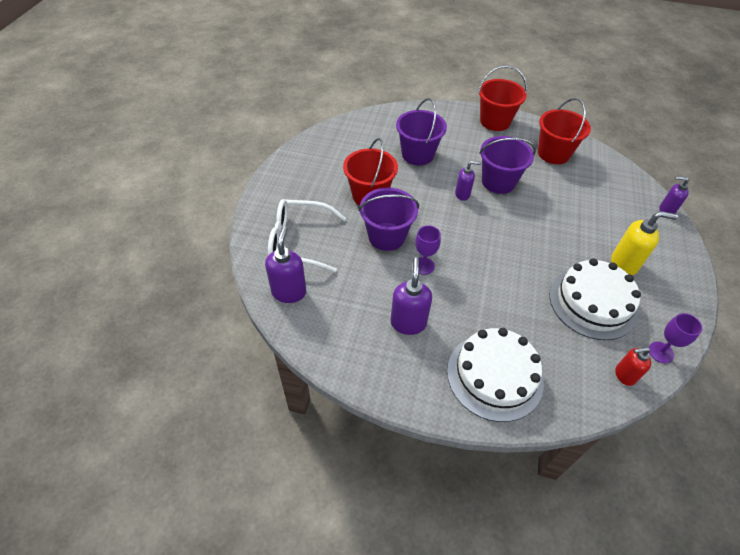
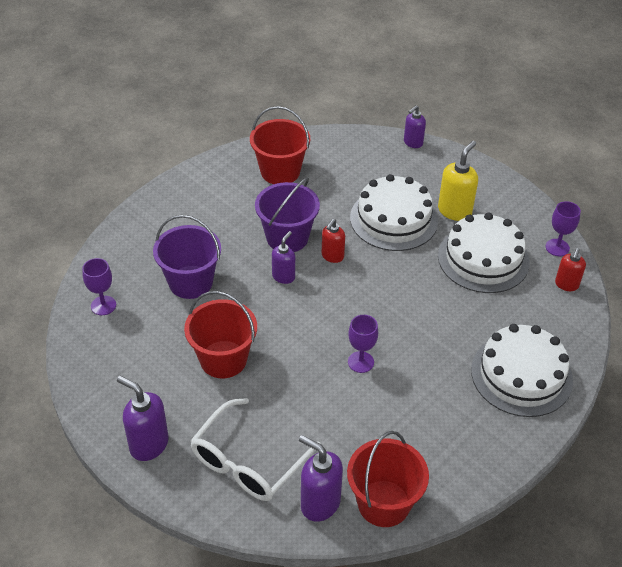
camera: 60 degrees left, 5 degrees down
purple bucket [359,188,419,251] -> none
purple soap dispenser [390,257,432,335] -> purple soap dispenser moved to [117,376,169,461]
red bucket [478,66,527,131] -> red bucket moved to [347,431,429,527]
none -> purple goblet [82,258,116,315]
none -> red soap dispenser [322,219,345,263]
none -> white cake [350,174,438,251]

